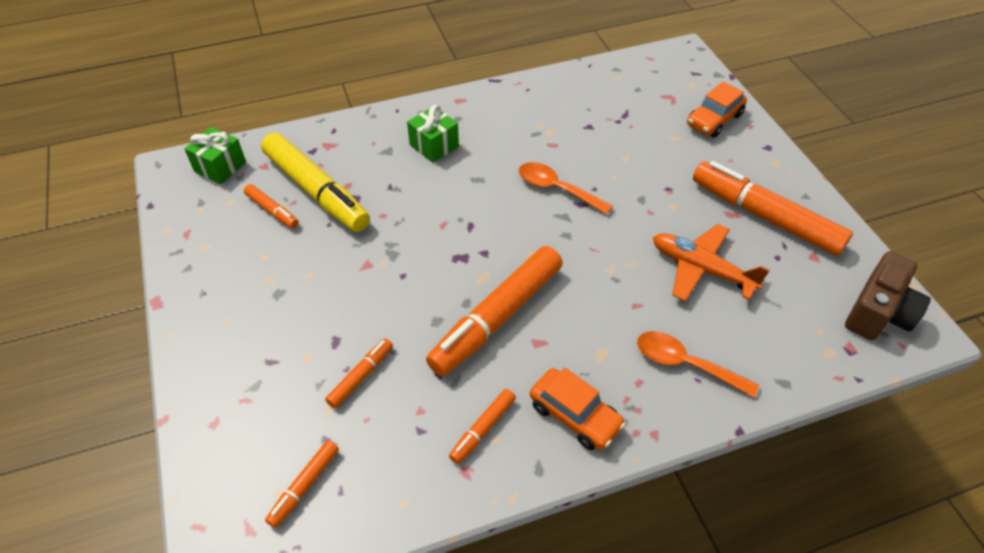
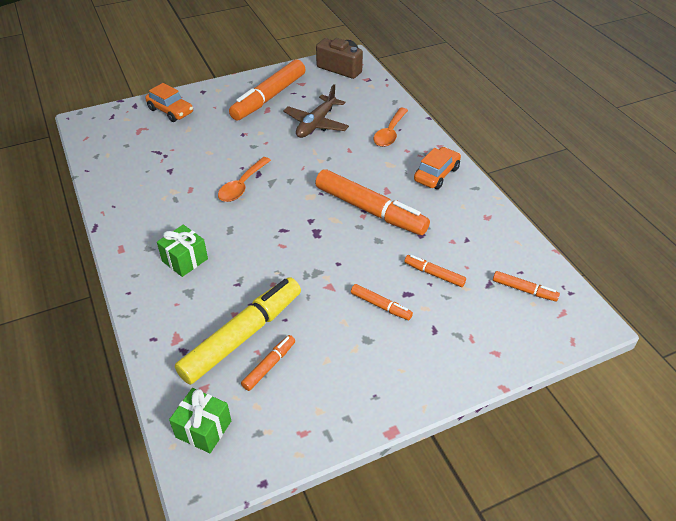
camera: 95 degrees left, 5 degrees down
orange marker [449,389,516,464] -> orange marker moved to [351,284,413,320]
orange plane [653,224,770,302] -> brown plane [283,84,349,138]

